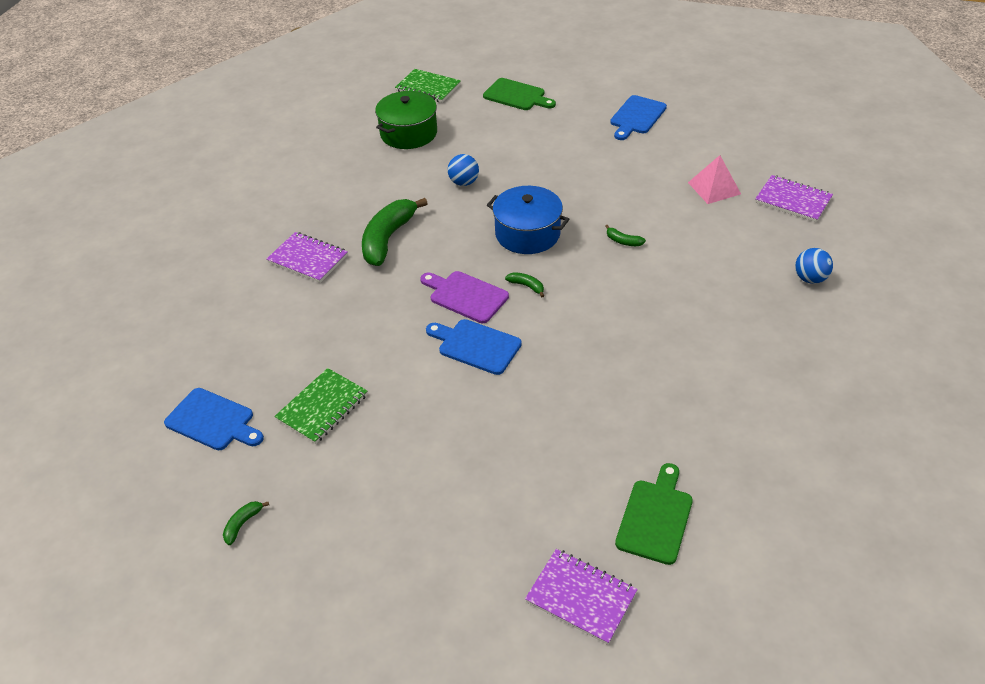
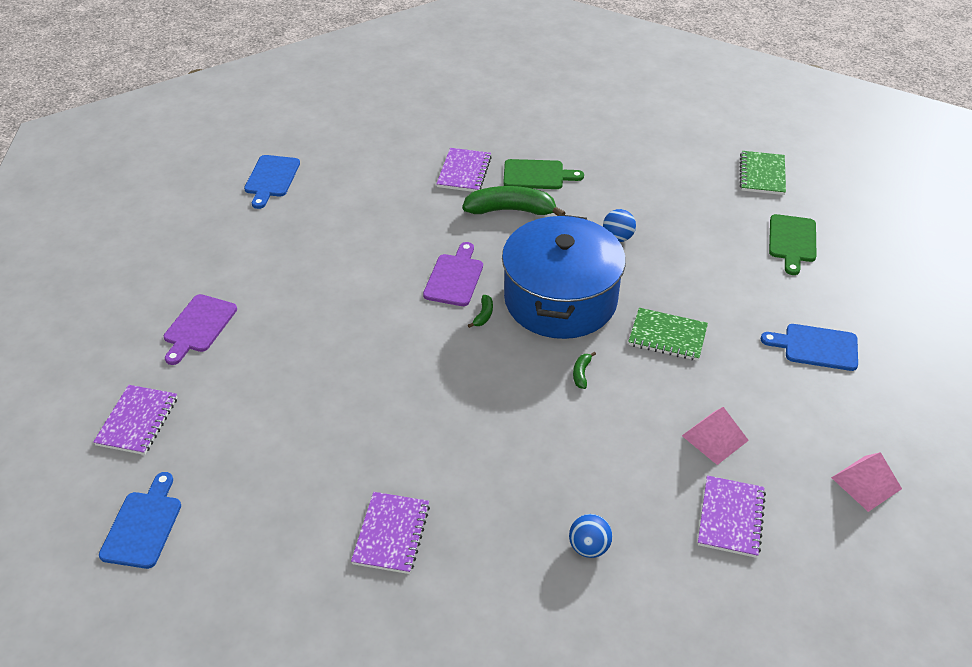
camera: 70 degrees right, 0 degrees up
green banana [223,501,269,545] -> none
green notebook [274,368,367,444] -> green notebook moved to [628,308,708,361]
green pot [375,91,437,149] -> none
blue cutting board [426,319,522,375] -> blue cutting board moved to [99,472,181,569]
blue pot [487,186,569,254] -> blue pot [502,214,626,339], size x1.66
green cutting board [615,463,693,565] -> green cutting board moved to [503,159,584,189]
none -> purple cutting board [164,294,237,365]
none -> purple notebook [351,492,430,574]
none -> pink pyramid [831,452,902,512]

